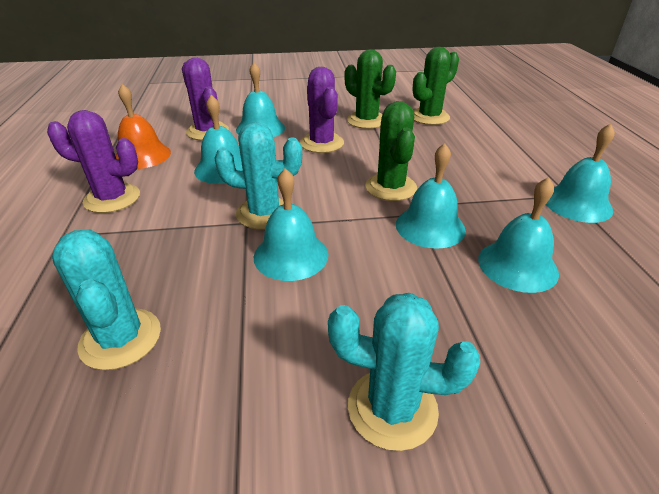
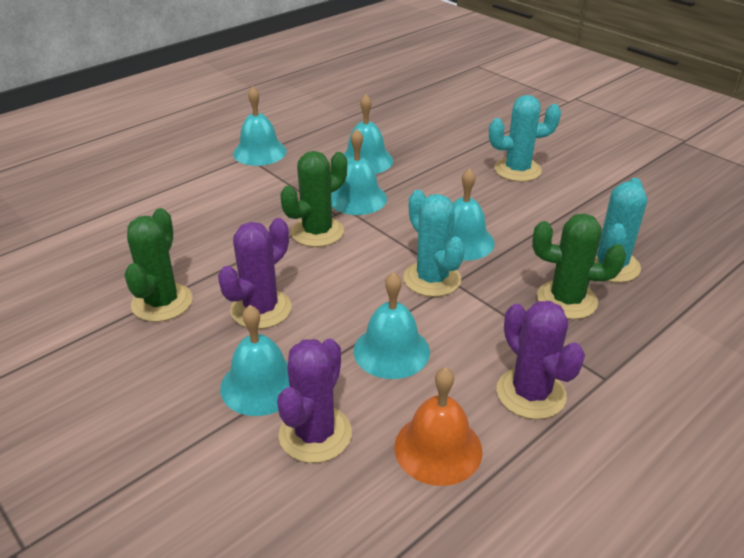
camera: 125 degrees left, 0 degrees up
turquoise cactus [328,293,480,451] -> turquoise cactus turned 75 degrees counterclockwise [489,95,561,182]
green cactus [412,47,459,125] -> green cactus moved to [532,214,626,319]

